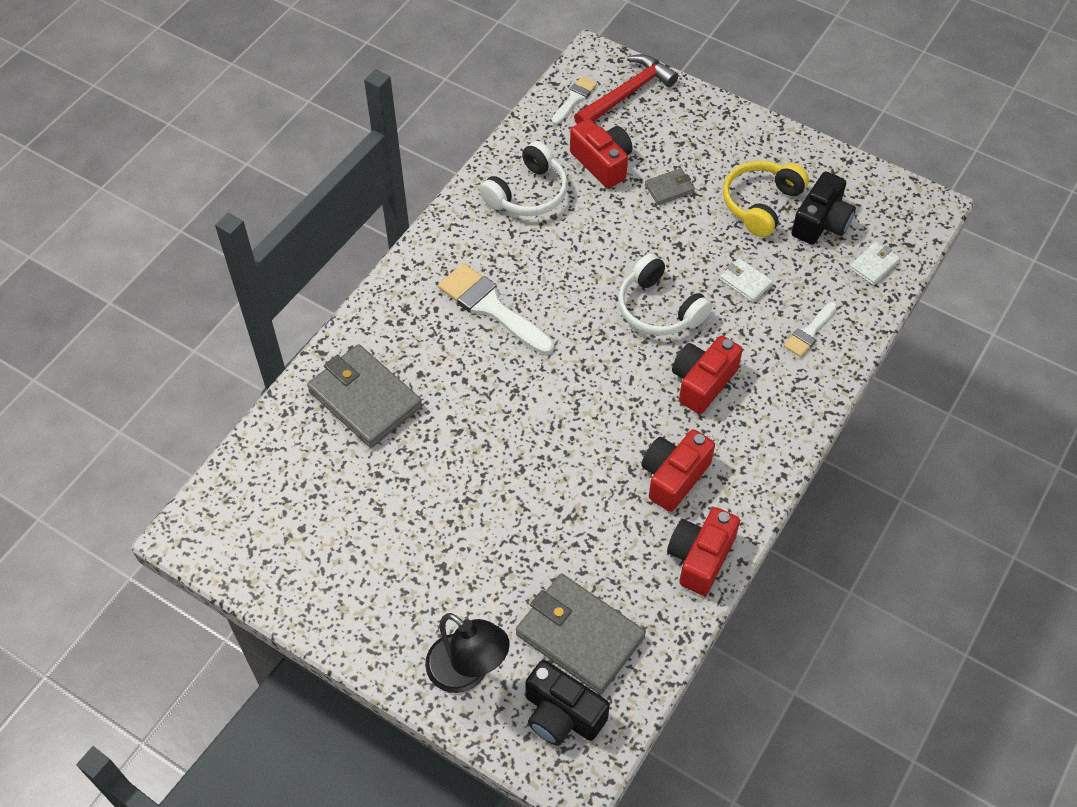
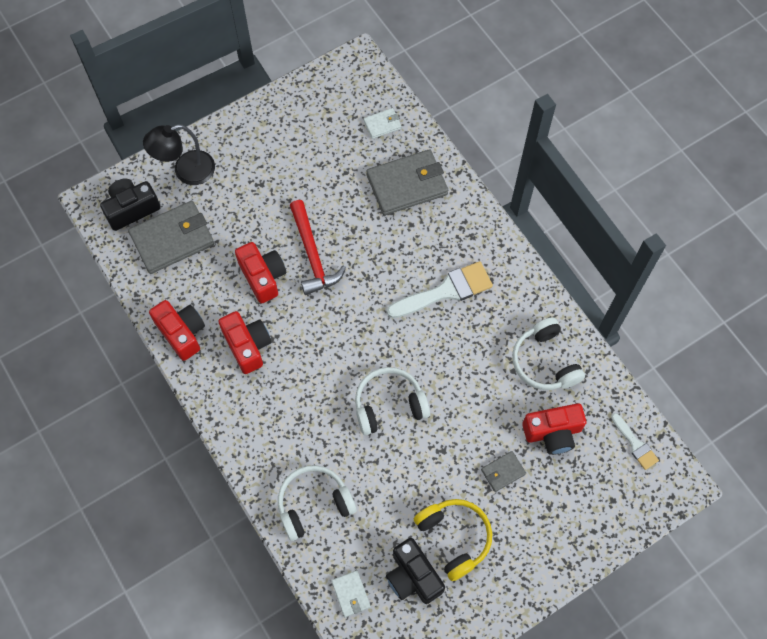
camera: 115 degrees right, 10 degrees up
red hammer [574,55,678,124] -> red hammer moved to [290,200,346,295]
grey wallet [645,168,695,205] -> grey wallet turned 60 degrees clockwise [481,451,526,492]
red camera [672,336,743,414] -> red camera moved to [235,242,286,304]
white wallet [720,258,773,303] -> white wallet moved to [363,108,402,139]
white brush [784,302,837,357] -> white headphones [278,465,357,541]

